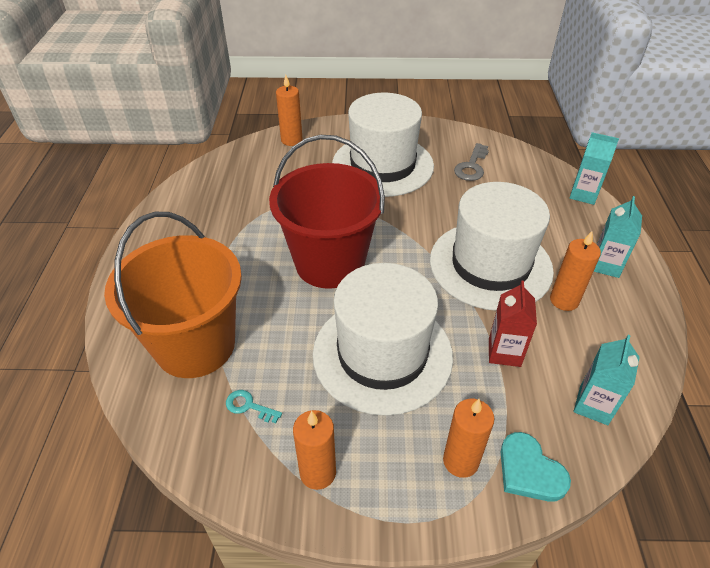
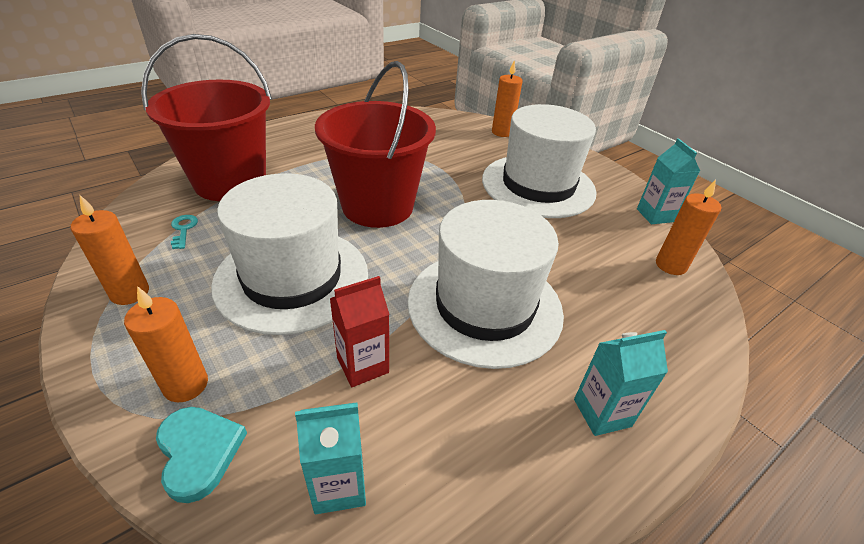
camera: 50 degrees right, 5 degrees down
orange bucket [104,212,242,378] -> red bucket [141,34,272,201]
grey key [454,143,489,181] -> none
turquoise heart [501,432,571,502] -> turquoise heart turned 135 degrees clockwise [156,407,247,503]
orange candle [550,231,601,311] -> orange candle moved to [656,180,721,275]
turquoise carton [570,132,619,205] -> turquoise carton moved to [637,139,700,224]

